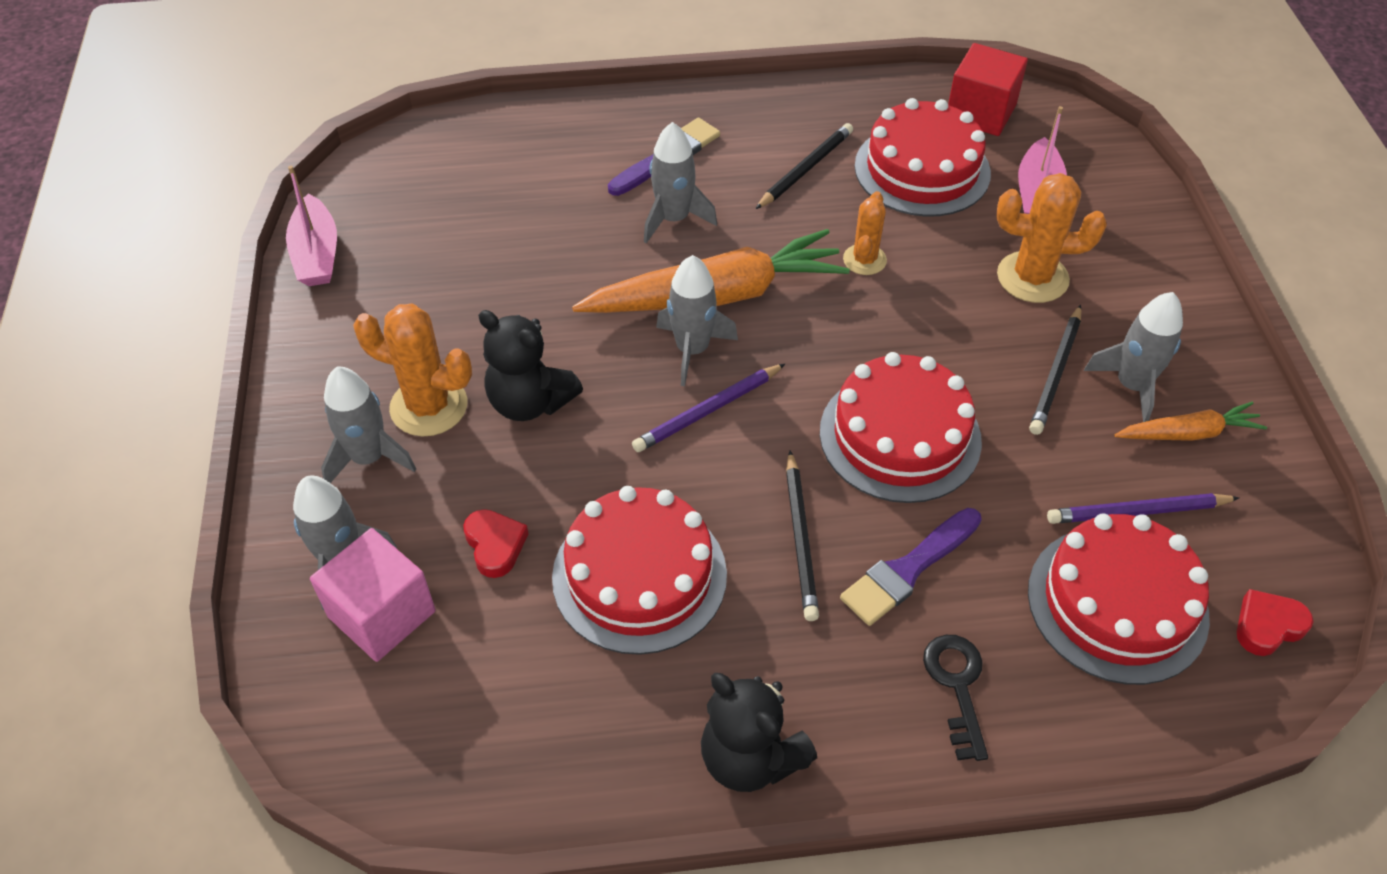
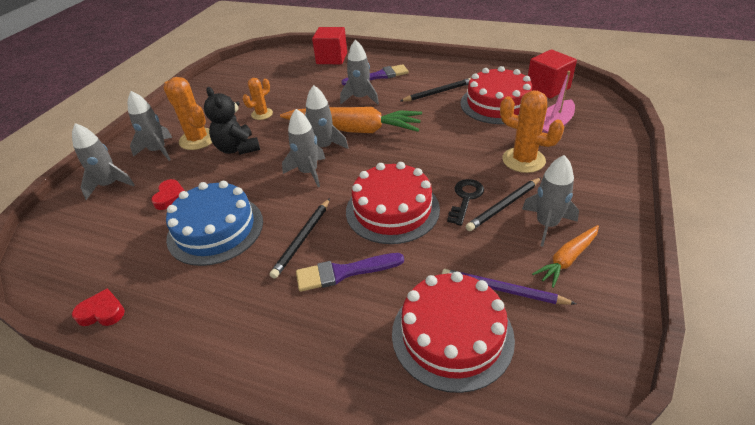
camera: 30 degrees right, 10 degrees down
pink boat [286,166,337,286] -> none
pink cube [310,528,436,662] -> none
red cake [552,486,727,655] -> blue cake [166,181,263,266]
purple pencil [632,364,785,452] -> grey rocket [282,109,325,187]
black teddy bear [701,673,817,792] -> none
orange cactus [843,191,887,275] -> orange cactus moved to [243,78,273,120]
black key [923,635,988,761] -> black key moved to [447,179,484,226]
orange carrot [1115,402,1267,441] -> orange carrot turned 120 degrees clockwise [532,225,599,288]
red heart [1237,589,1314,656] -> red heart moved to [72,288,125,326]
none -> red cube [312,27,347,64]

